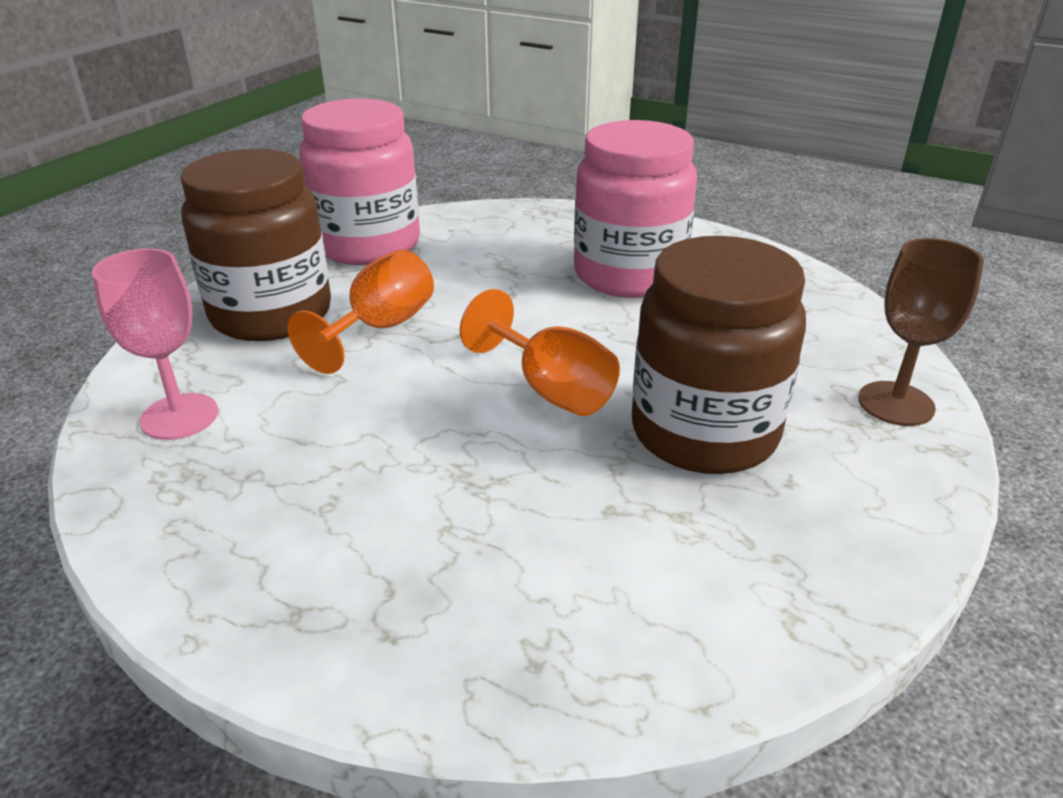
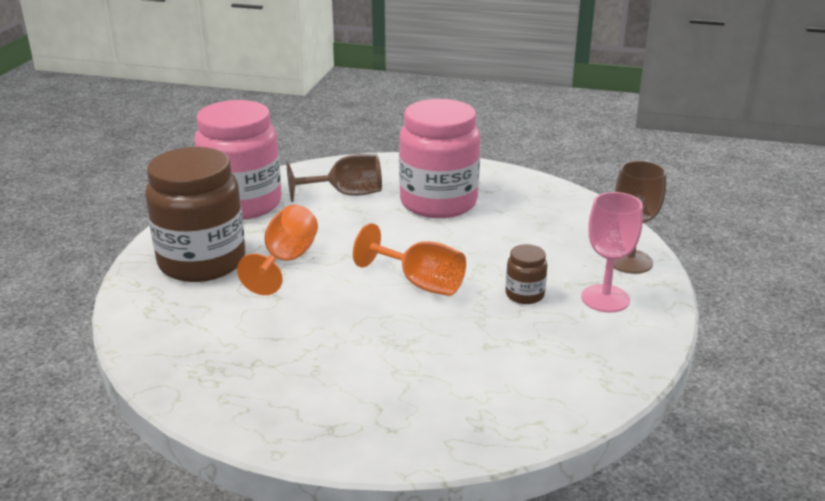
camera: 15 degrees left, 5 degrees down
pink goblet [92,248,218,440] -> pink goblet moved to [581,192,643,312]
brown jar [632,236,806,474] -> brown jar [506,244,547,304], size x0.42
none -> brown goblet [287,154,382,202]

